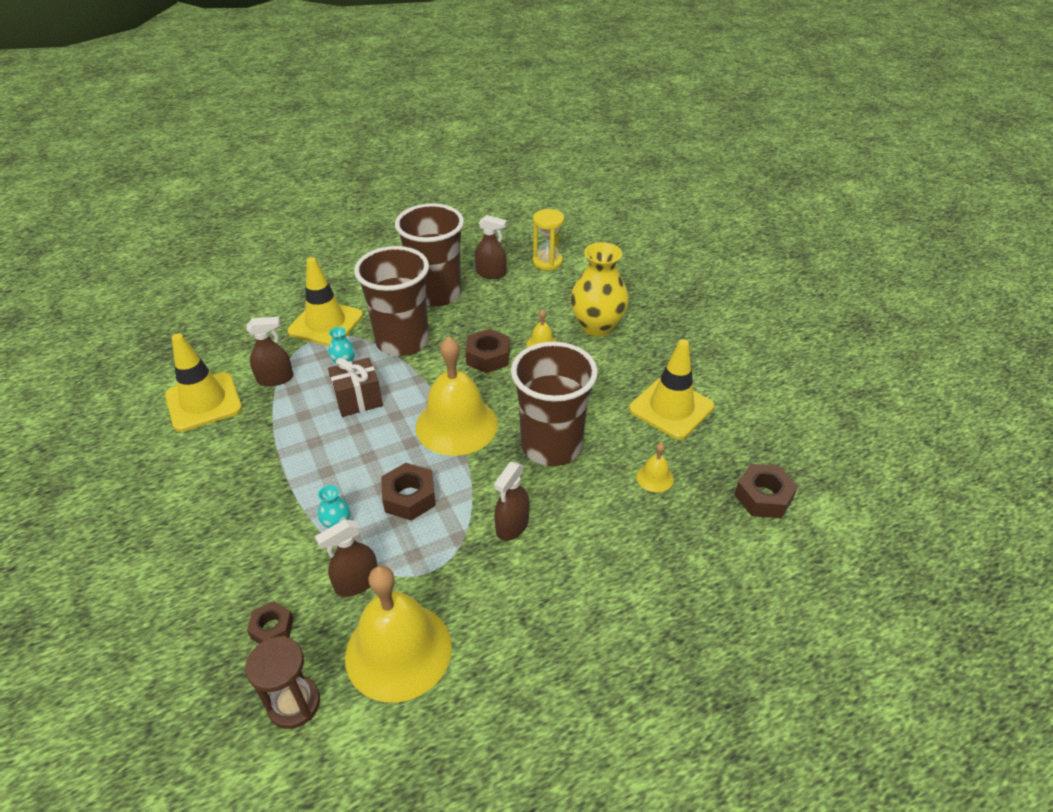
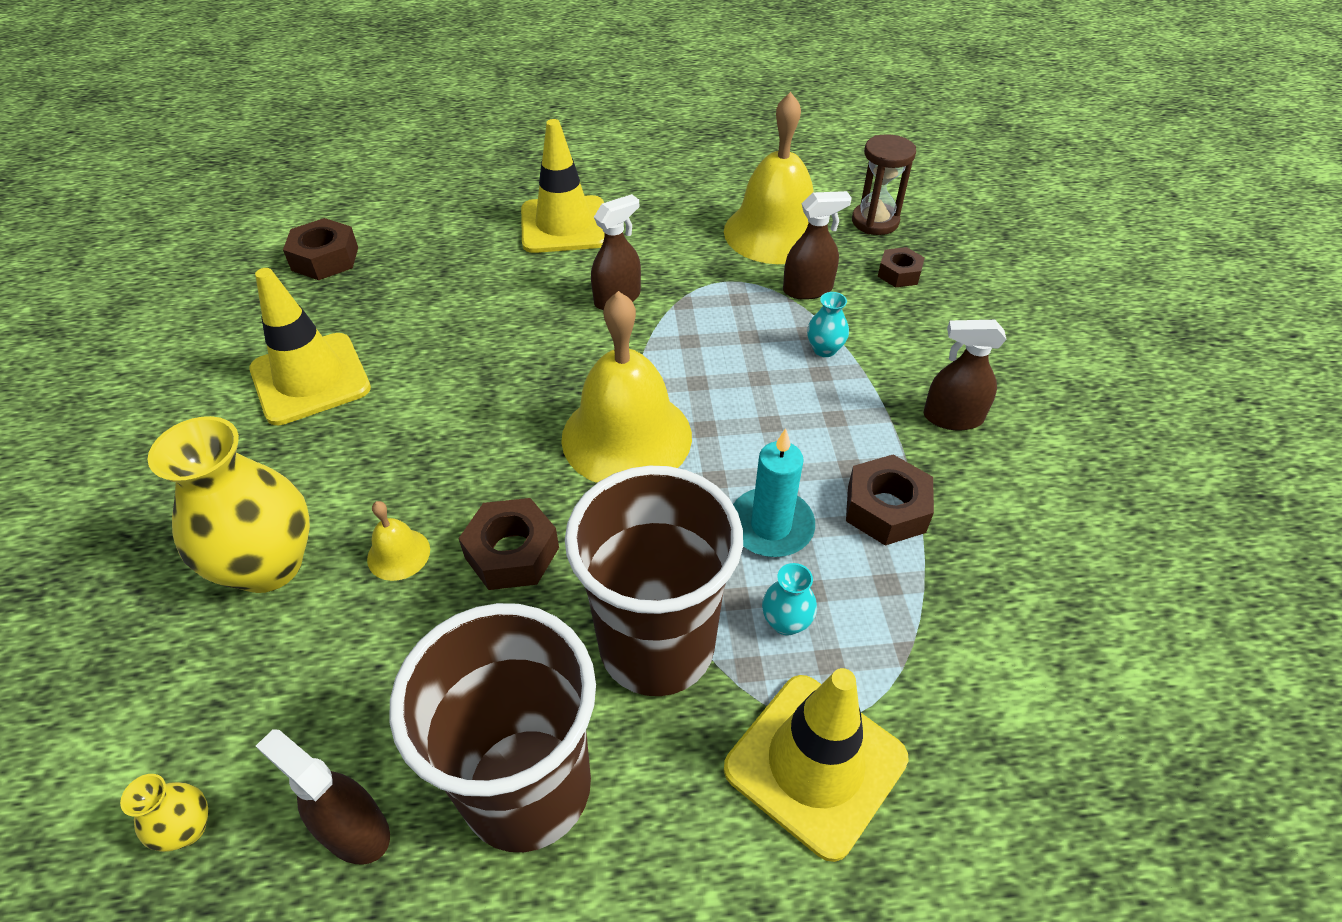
camera: 160 degrees left, 5 degrees up
yellow traffic cone [165,333,242,432] -> yellow traffic cone moved to [521,119,605,253]
brown spray bottle [246,317,293,386] -> brown spray bottle moved to [923,320,1007,430]
brown gift [328,358,383,417] -> turquoise candle [733,428,815,557]
brown nut [381,463,436,521] -> brown nut moved to [846,455,934,546]
brown cup [511,342,598,466] -> none
yellow hourglass [533,209,564,271] -> yellow vase [120,774,208,852]
yellow bell [636,443,674,492] -> none

